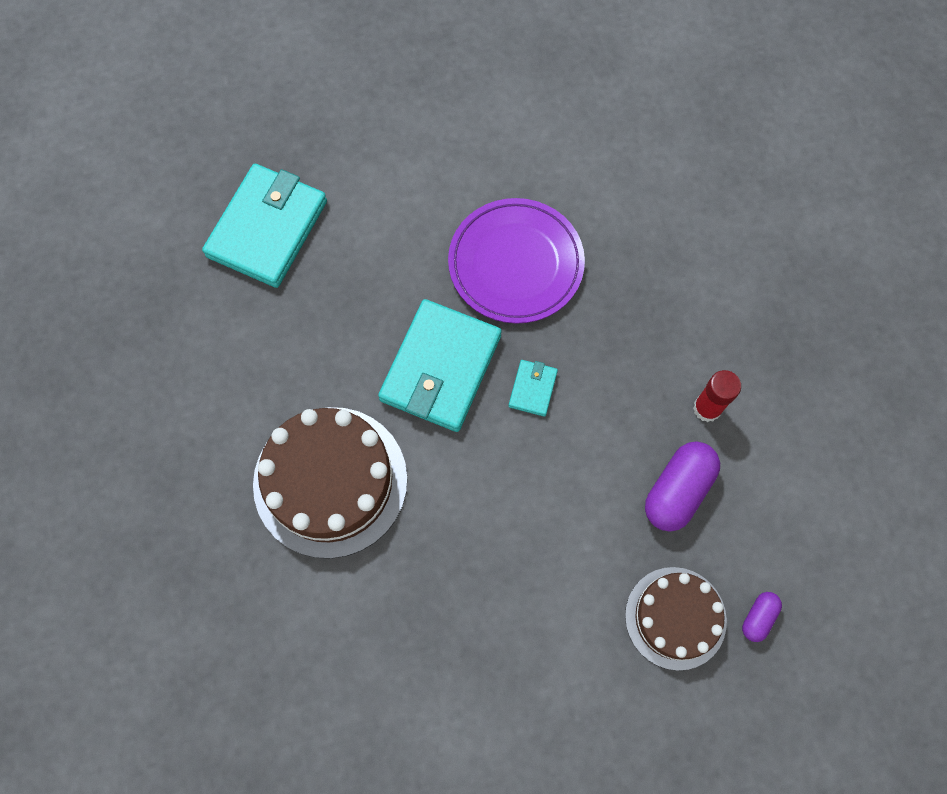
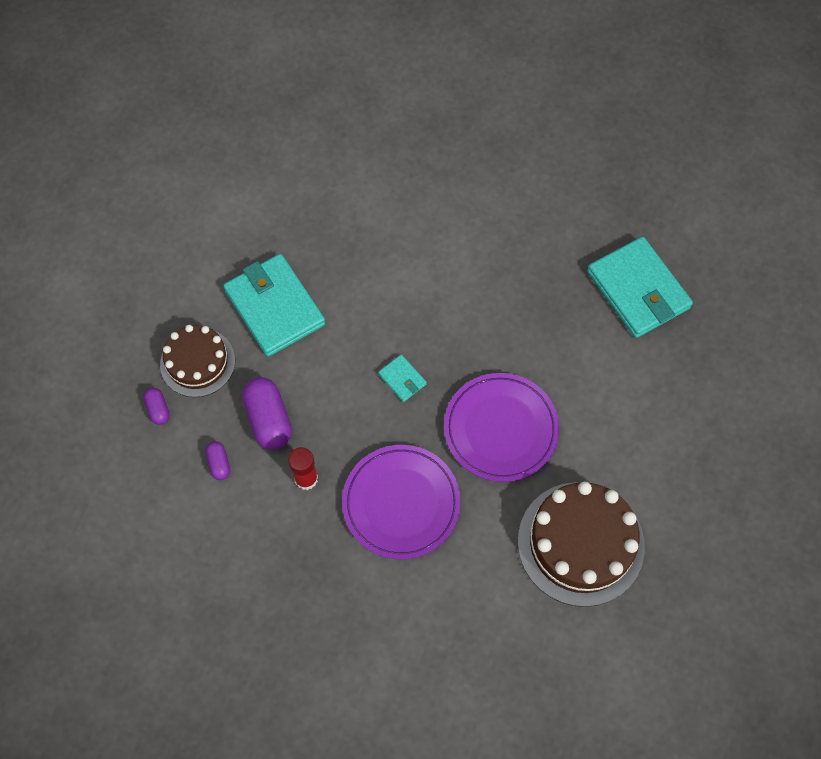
camera: 125 degrees right, 5 degrees down
brown cake [253,407,407,559] -> brown cake moved to [518,482,645,607]
turquoise wallet [378,299,502,432] -> turquoise wallet moved to [223,254,326,357]
none -> purple capsule [205,441,230,480]
none -> purple plate [342,445,461,560]

